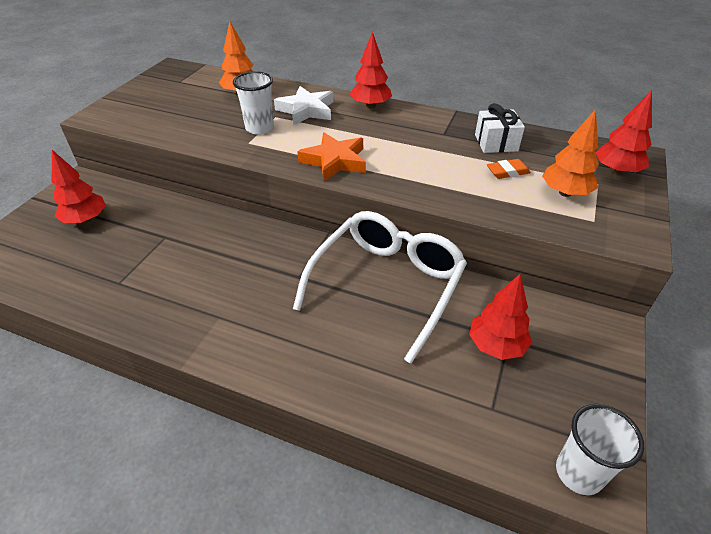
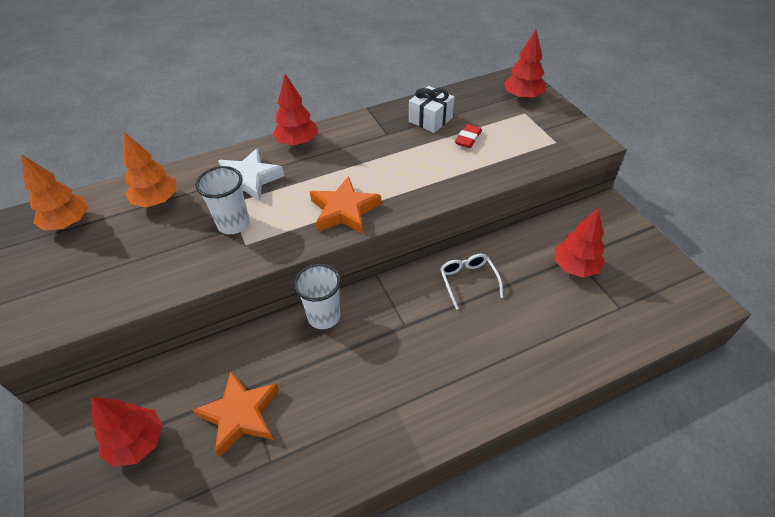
camera: 45 degrees left, 5 degrees up
white glasses [293,211,467,364] -> white glasses [440,254,503,310], size x0.43
orange eraser [487,159,531,179] -> red eraser [455,124,482,148]
orange tree [542,109,599,197] -> orange tree moved to [21,154,88,231]
white cup [556,404,644,495] -> white cup moved to [294,264,341,329]
none -> orange star [193,371,279,458]

